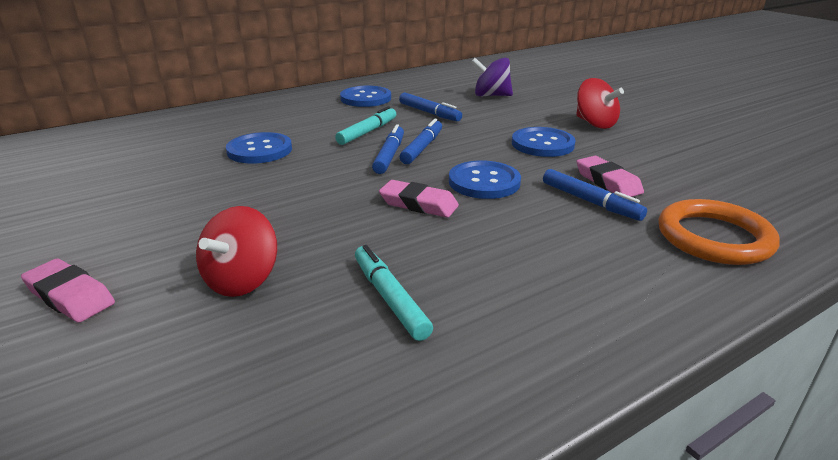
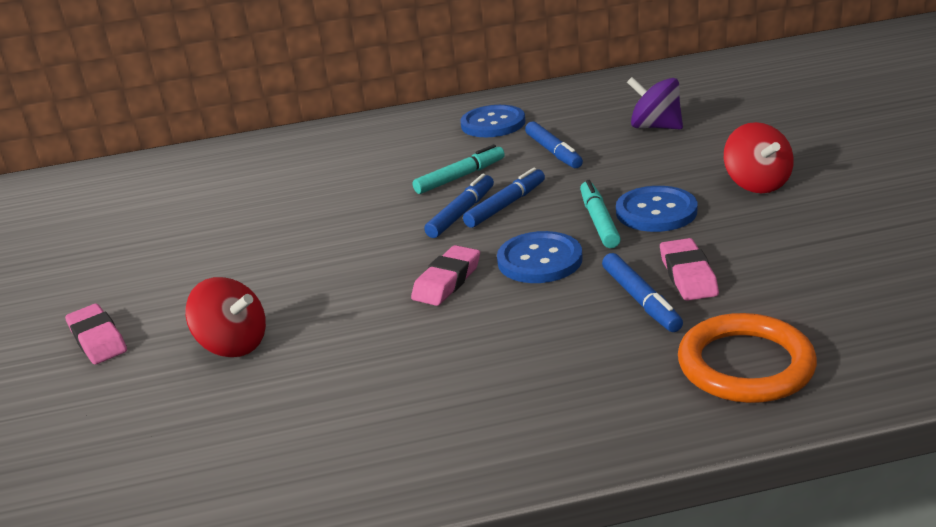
camera: 25 degrees right, 0 degrees up
red spinning top [196,206,277,297] -> red spinning top turned 105 degrees counterclockwise [186,277,266,357]
blue button [226,132,292,164] -> none
turquoise marker [355,245,433,341] -> turquoise marker moved to [580,180,621,248]
pink eraser [379,180,459,217] -> pink eraser turned 75 degrees clockwise [411,245,480,306]

